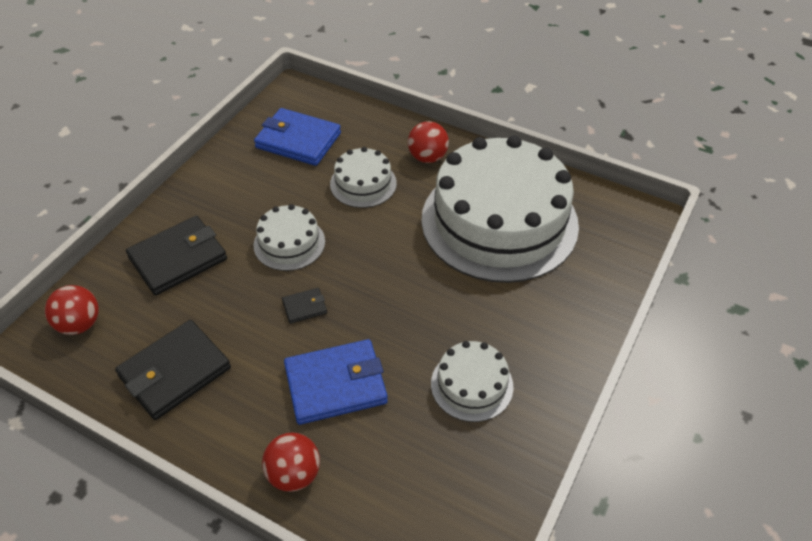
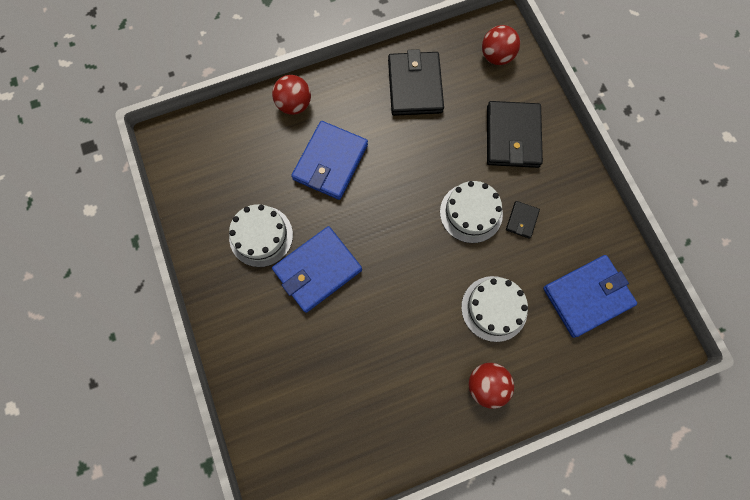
camera: 130 degrees right, 25 degrees up
black wallet [282,288,327,324] -> black wallet moved to [506,201,540,239]
white cake [421,135,579,283] -> none
none -> blue wallet [272,226,362,313]

